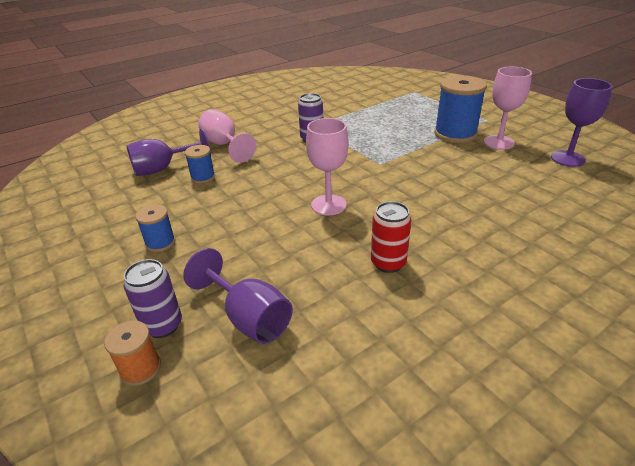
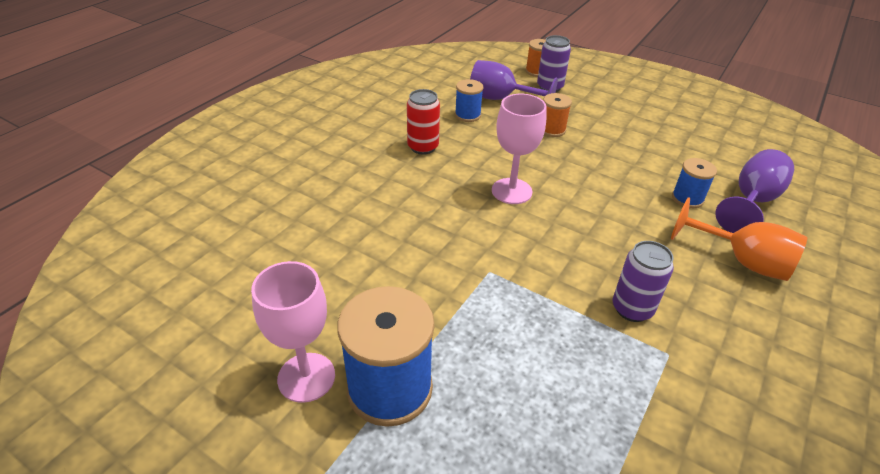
camera: 155 degrees right, 5 degrees up
blue spool [135,204,175,252] -> blue spool moved to [455,79,483,122]
pink goblet [198,109,256,163] -> orange goblet [671,197,807,281]
purple goblet [551,78,612,167] -> none
none -> orange spool [543,93,572,137]

